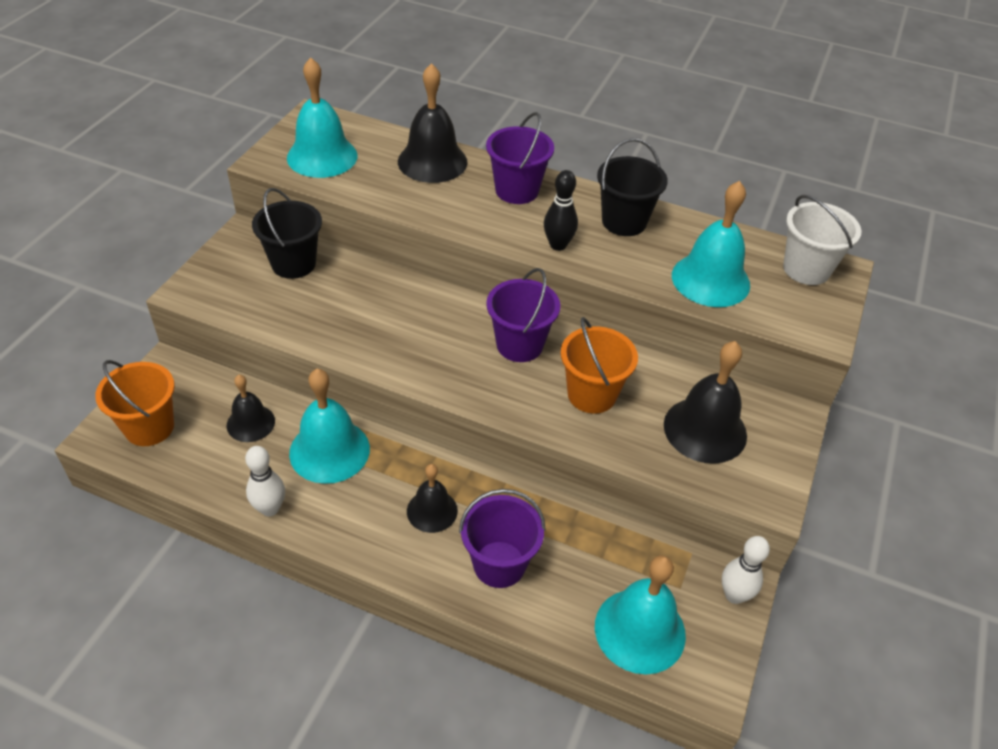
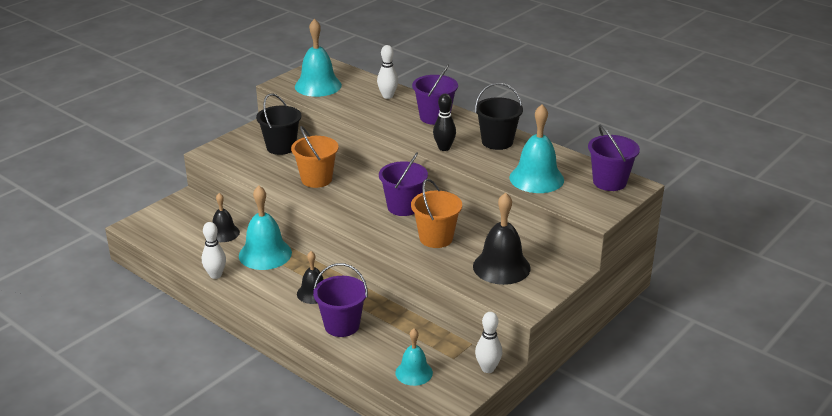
camera: 20 degrees right, 15 degrees down
orange bucket [95,360,175,446] -> orange bucket moved to [291,126,339,188]
black bell [398,63,468,183] -> white bowling pin [377,45,398,99]
turquoise bell [595,556,686,674] -> turquoise bell [395,328,433,386], size x0.61
white bucket [783,195,861,285] -> purple bucket [588,124,640,191]

